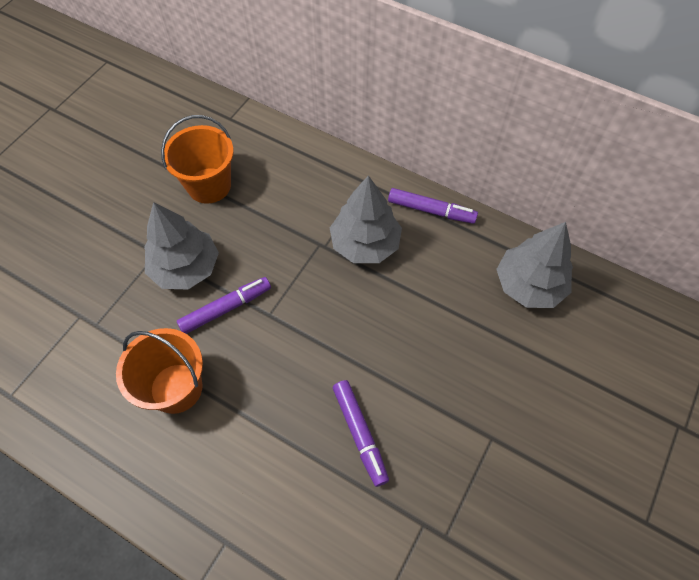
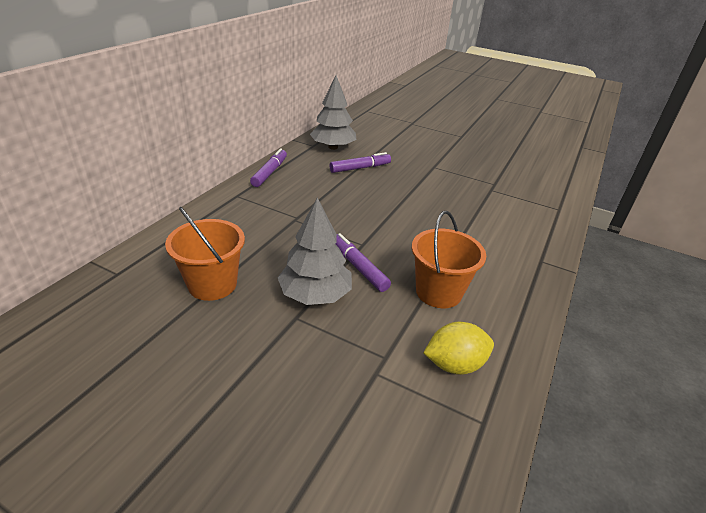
camera: 95 degrees left, 25 degrees down
grey tree [330,175,402,263] -> none
purple marker [333,380,389,487] -> purple marker moved to [330,152,391,173]
none -> yellow lemon [424,322,494,375]

